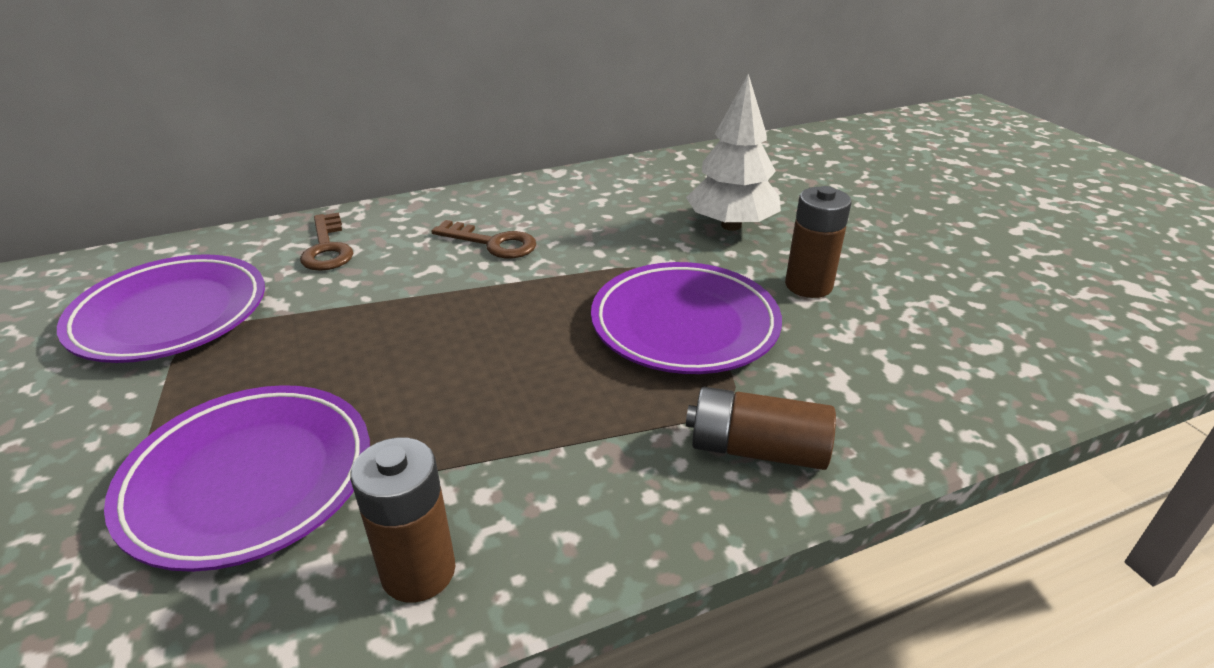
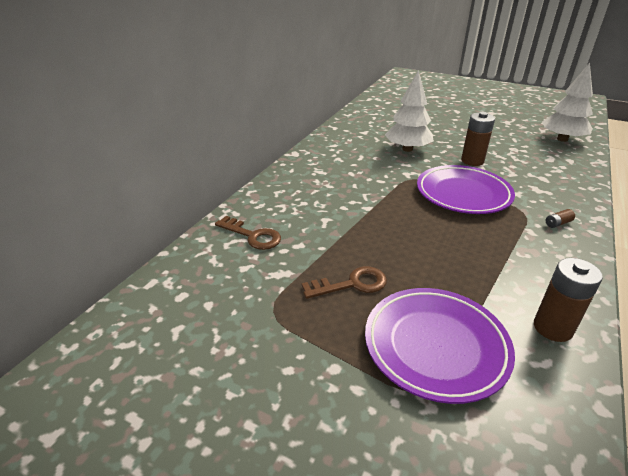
camera: 40 degrees left, 0 degrees up
purple plate [57,254,265,363] -> none
brown key [431,220,536,258] -> brown key moved to [302,266,387,299]
brown battery [686,387,836,470] -> brown battery [546,209,575,228], size x0.46
none -> white tree [542,63,593,142]

